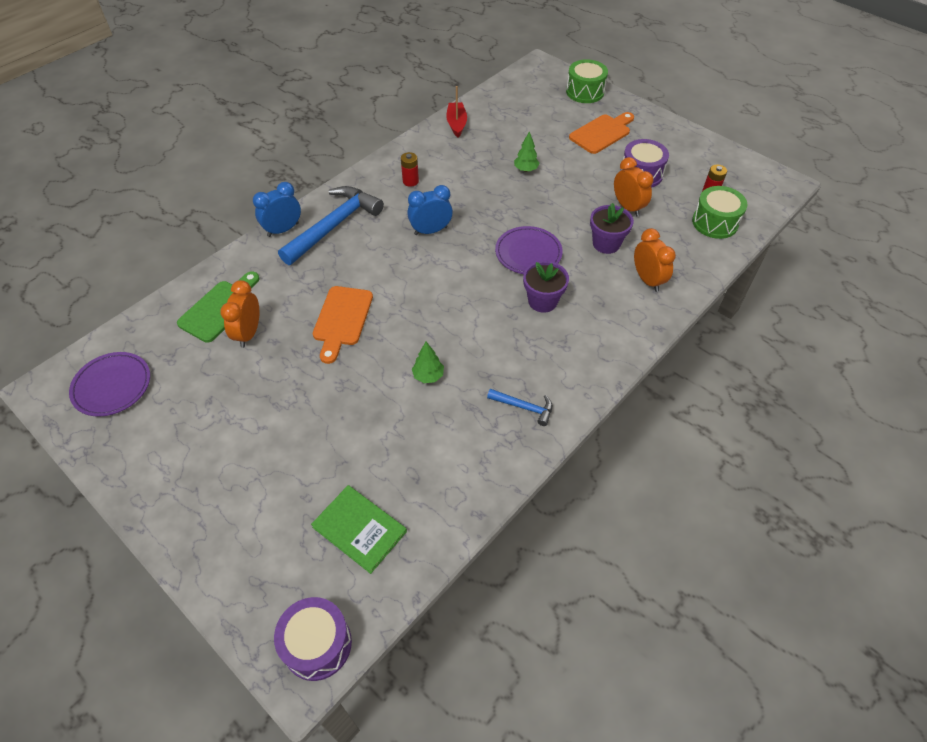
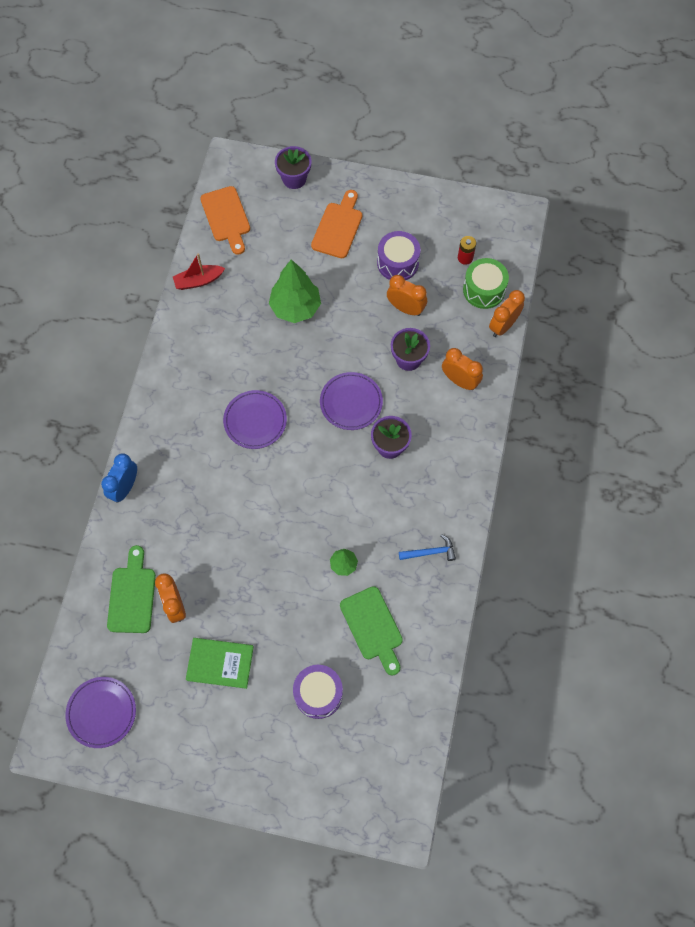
camera: 30 degrees left, 15 degrees up
purple drum [274,597,352,681] -> purple drum moved to [293,665,343,719]
blue hammer [278,186,384,265] -> none
green book [311,485,407,574] -> green book moved to [186,638,254,689]
orange cutting board [313,286,373,364] -> orange cutting board moved to [200,186,250,255]
red battery [401,152,419,187] -> none
blue clock [407,185,453,235] -> purple plate [223,390,287,449]
red boat [446,86,467,137] -> red boat turned 75 degrees counterclockwise [173,253,225,290]
green tree [514,131,539,172] -> green tree [269,259,321,323], size x2.02
green drum [566,59,608,103] -> purple flower pot [275,146,311,189]
none -> green cutting board [340,586,403,676]
none -> orange clock [489,290,525,337]

